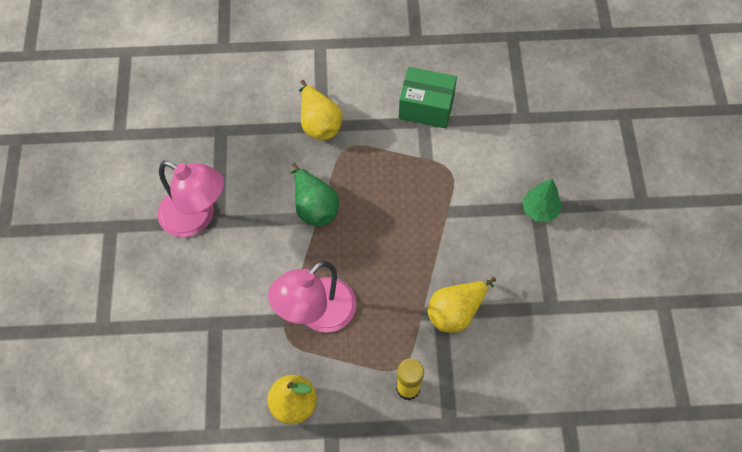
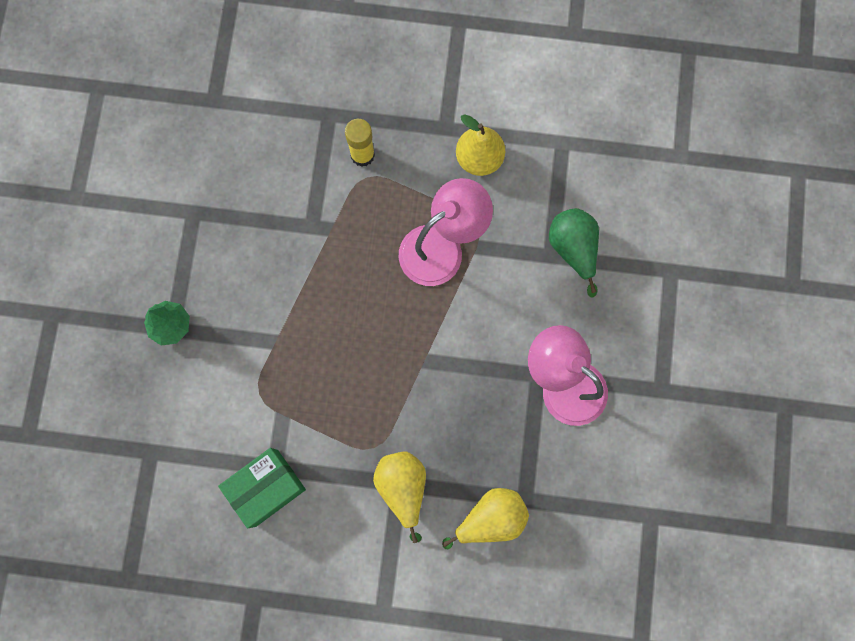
camera: 170 degrees left, 15 degrees up
green pear [290,162,339,226] -> green pear moved to [549,208,599,297]
green box [398,67,457,128] -> green box turned 60 degrees counterclockwise [218,448,306,528]
yellow pear [428,277,496,333] -> yellow pear moved to [442,488,529,549]

